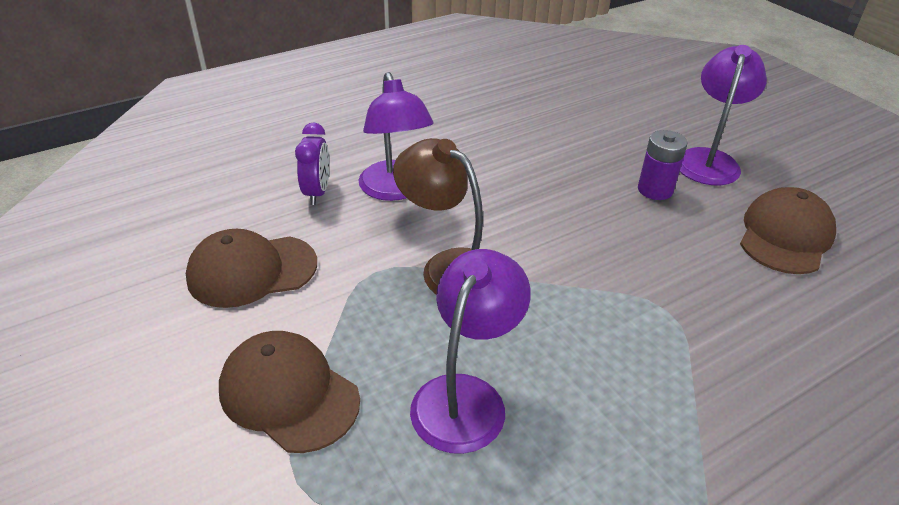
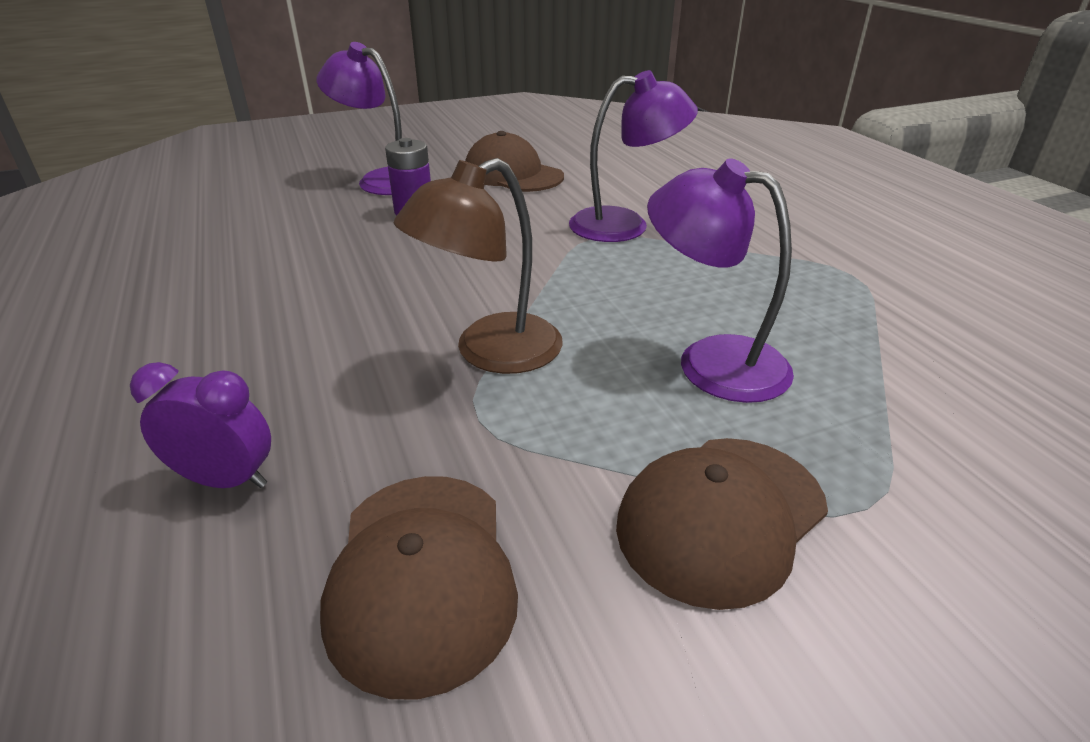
camera: 80 degrees left, 5 degrees down
purple lamp [359,72,433,201] -> purple lamp moved to [569,70,698,242]

